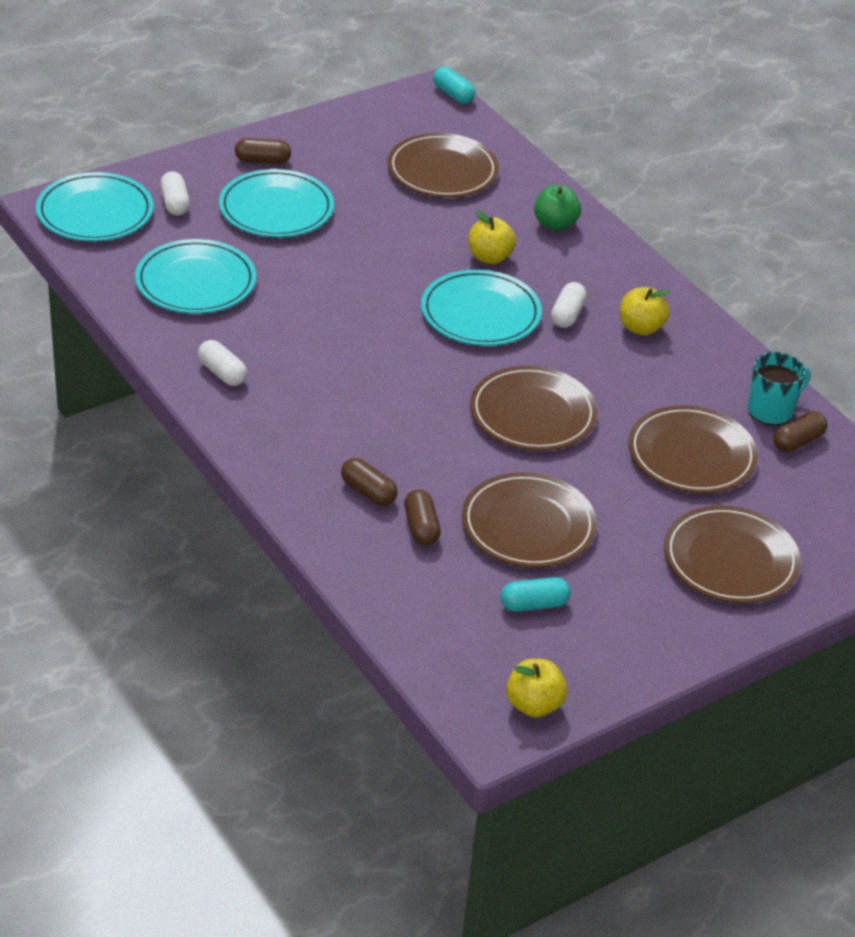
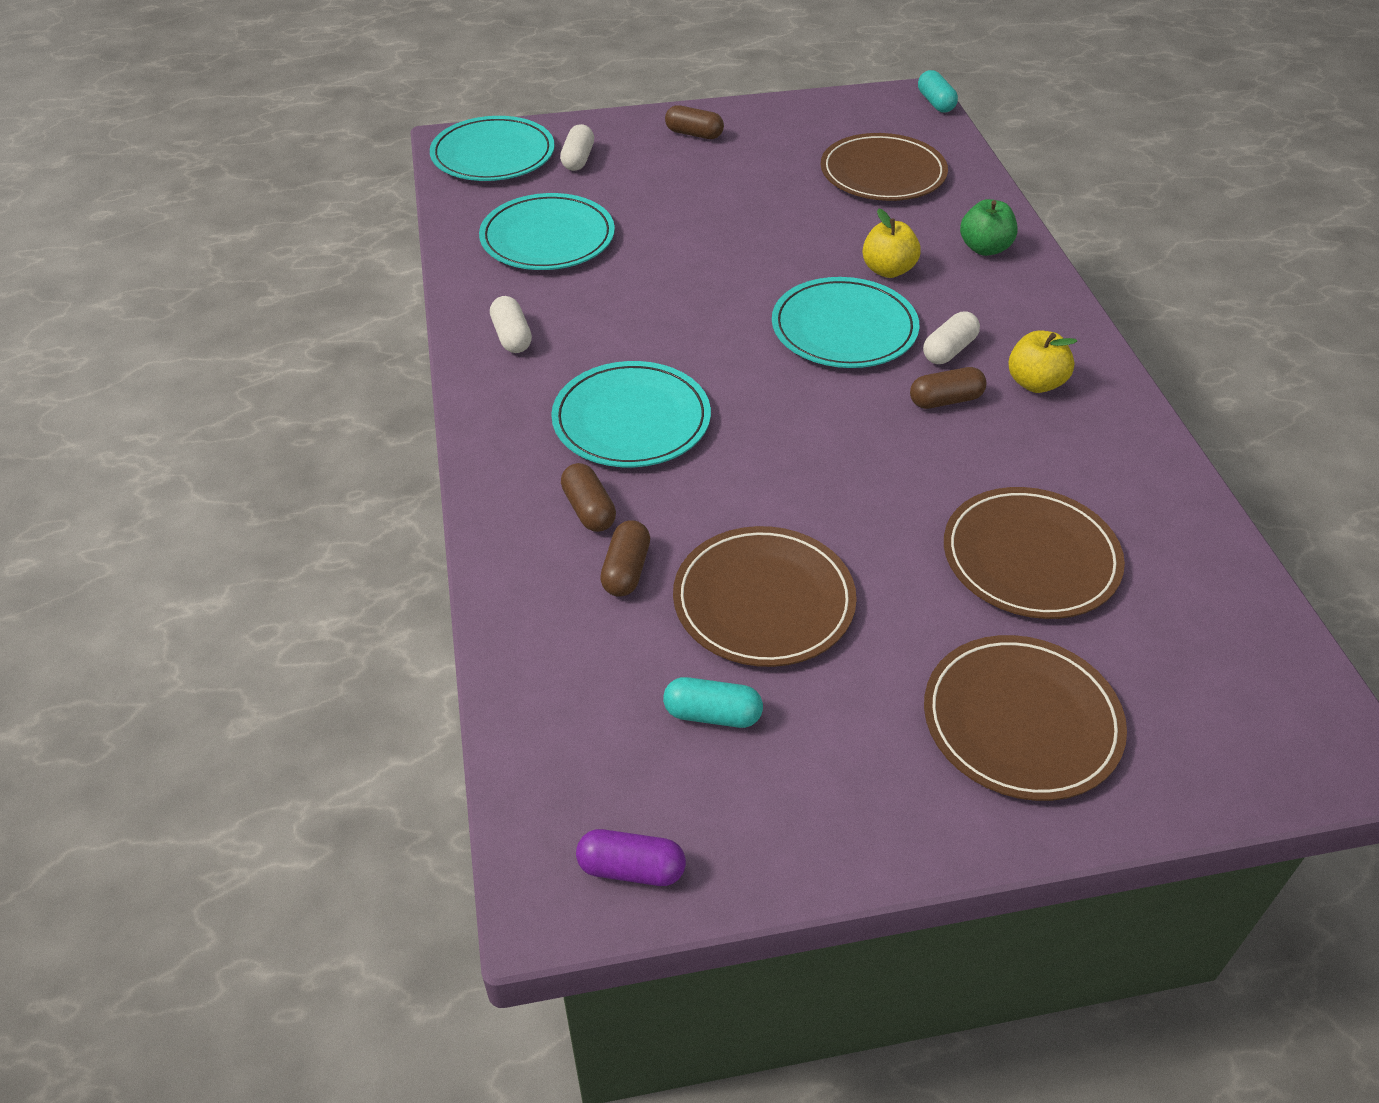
camera: 25 degrees right, 5 degrees up
turquoise plate [219,169,334,237] -> turquoise plate moved to [551,361,711,467]
brown plate [470,366,597,451] -> none
yellow apple [506,659,567,718] -> purple capsule [576,829,686,886]
turquoise mug [748,352,810,425] -> none
brown capsule [773,411,827,452] -> brown capsule moved to [910,367,986,409]

